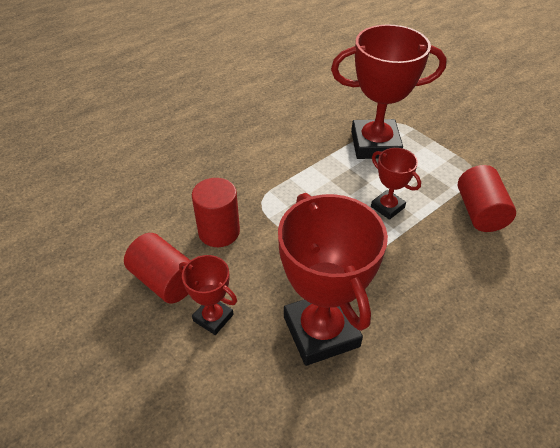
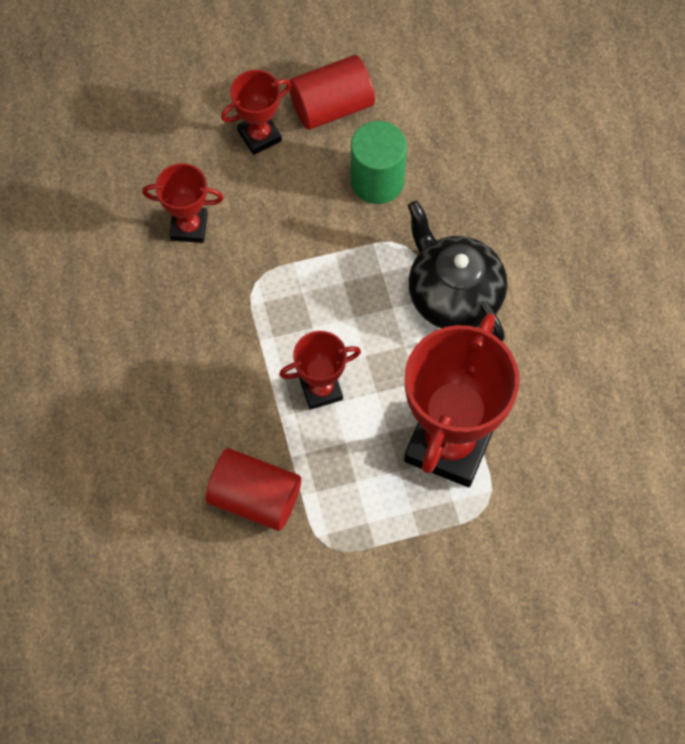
camera: 115 degrees right, 20 degrees up
red cylinder [192,178,240,247] -> green cylinder [350,121,407,204]
red trophy [278,193,388,366] -> red trophy [142,163,224,243], size x0.50
none -> black teapot [408,201,507,341]

